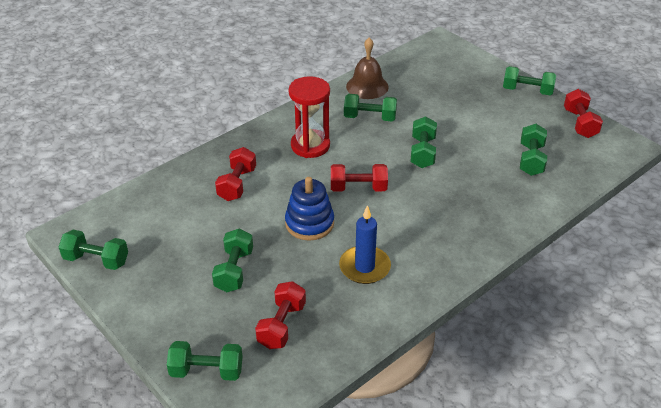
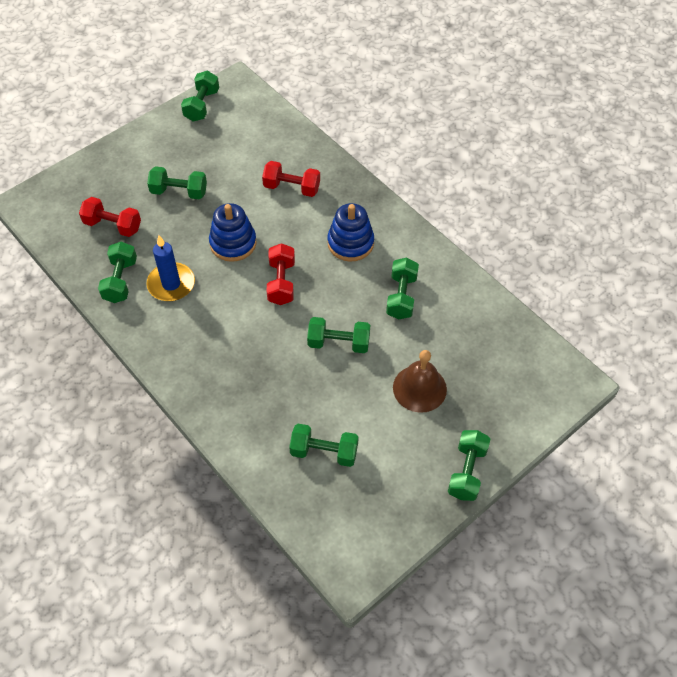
camera: 90 degrees right, 15 degrees up
green dumbbell [167,341,243,381] -> green dumbbell moved to [98,242,137,303]
red hourglass [289,76,330,158] -> blue stacking toy [327,203,374,261]
brown bell [346,37,389,99] -> brown bell moved to [393,350,447,413]
red dumbbell [564,89,603,138] -> none

